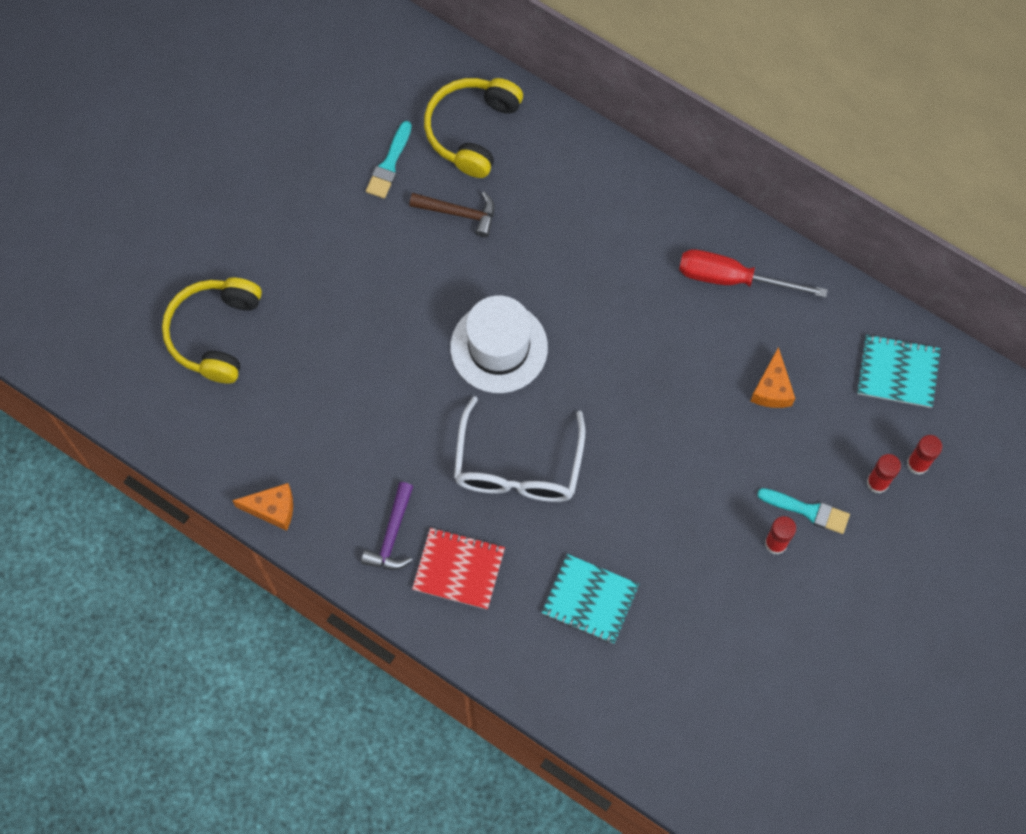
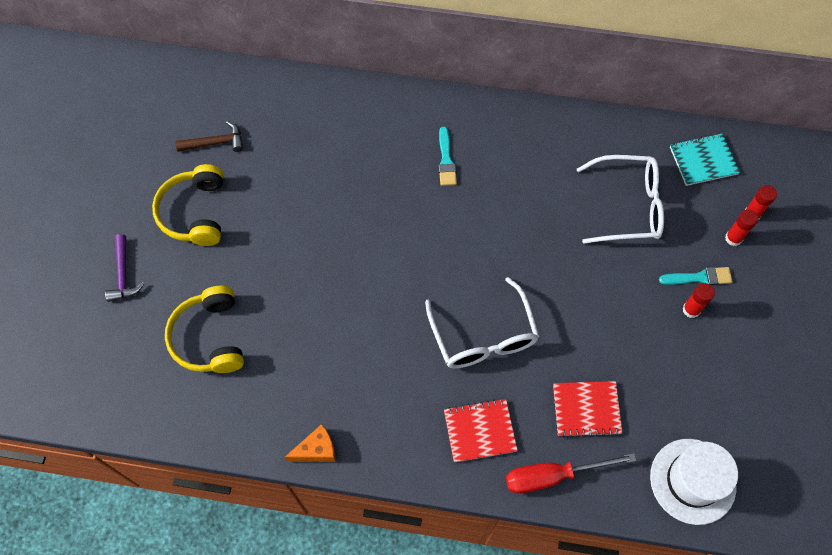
camera: 25 degrees left, 5 degrees down
purple hammer [361,482,413,570] -> purple hammer moved to [105,234,144,302]
turquoise brush [366,121,412,199] -> turquoise brush moved to [438,127,457,186]
brown hammer [409,192,494,237] -> brown hammer moved to [175,121,243,152]
yellow headphones [424,78,523,178] -> yellow headphones moved to [152,164,223,246]
white hat [450,296,548,393] -> white hat moved to [650,439,738,525]
turquoise notebook [542,554,639,644] -> red notebook [553,381,623,437]
red screwdriver [679,250,828,298] -> red screwdriver moved to [506,453,636,494]
orange cheese [751,347,795,408] -> white glasses [577,155,664,244]

